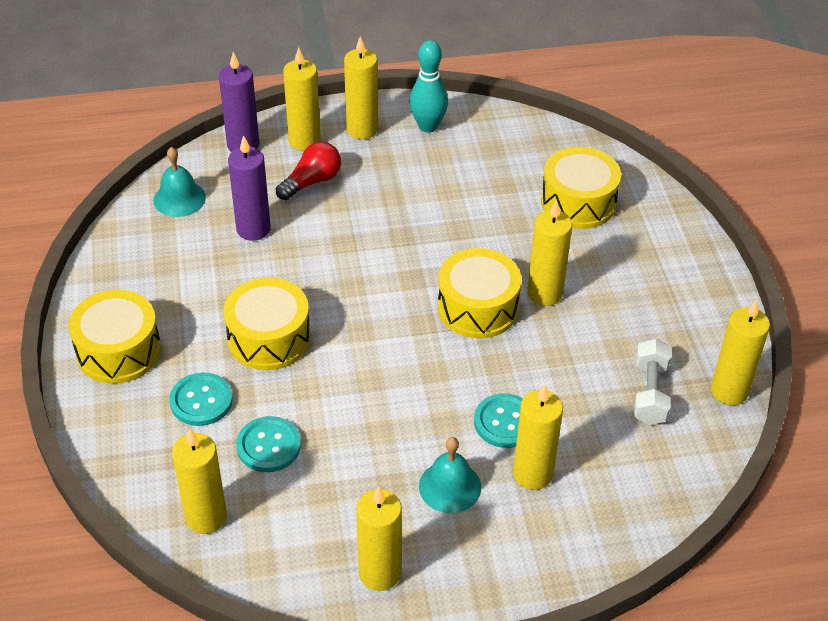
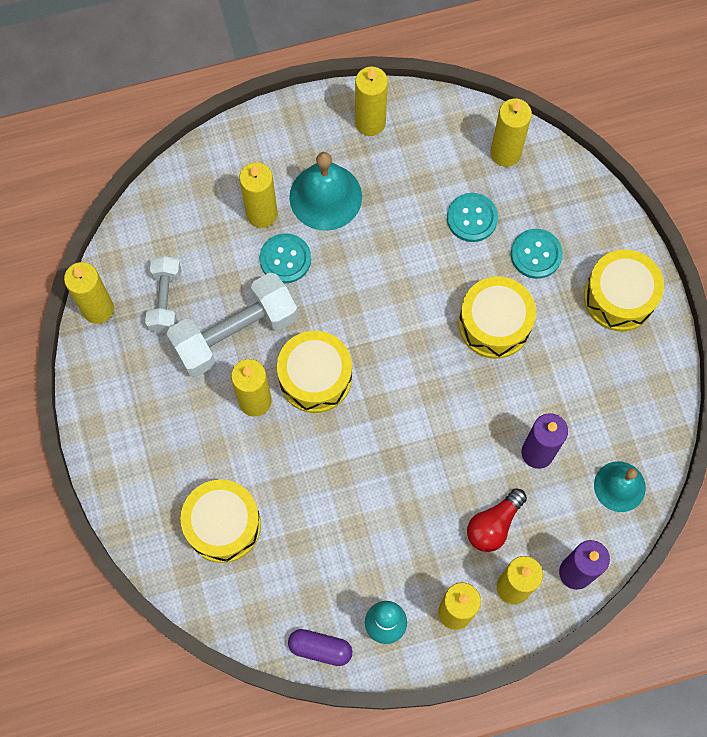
camera: 175 degrees right, 25 degrees up
turquoise bell [419,437,481,513] -> turquoise bell [289,152,362,231], size x1.50
none -> white dumbbell [167,273,298,377]
none -> purple capsule [288,629,353,666]

